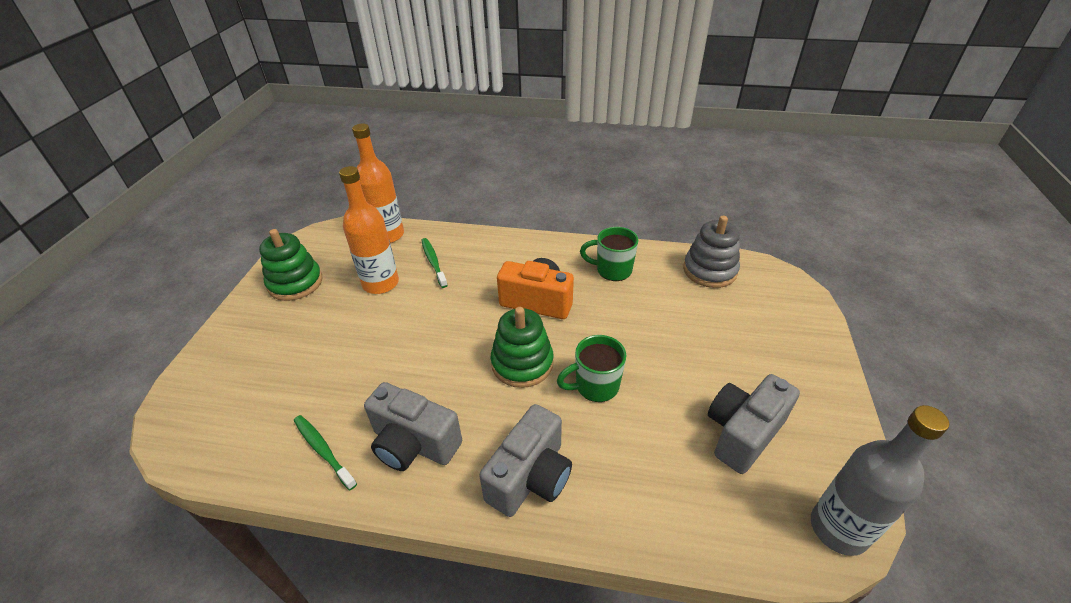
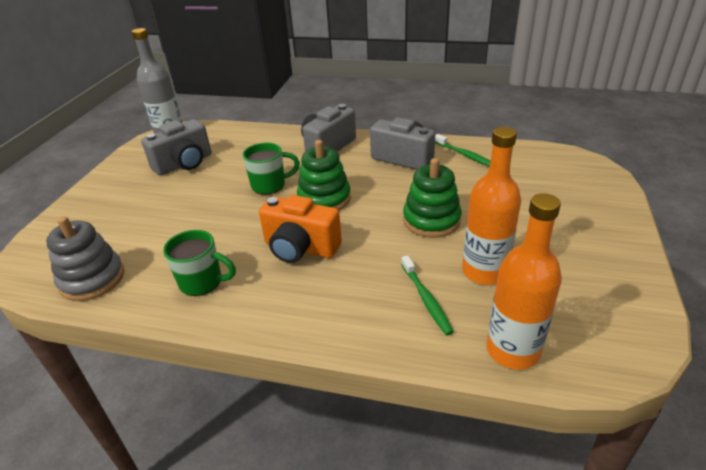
camera: 175 degrees left, 5 degrees down
green stacking toy [259,229,322,301] -> green stacking toy moved to [403,158,462,238]

